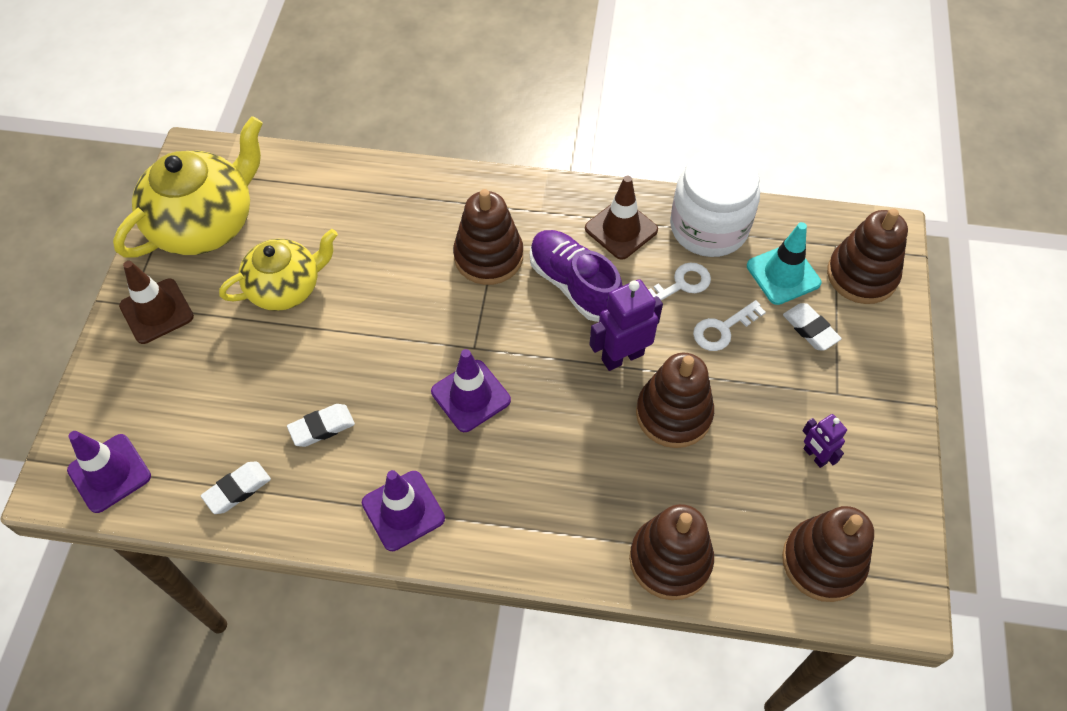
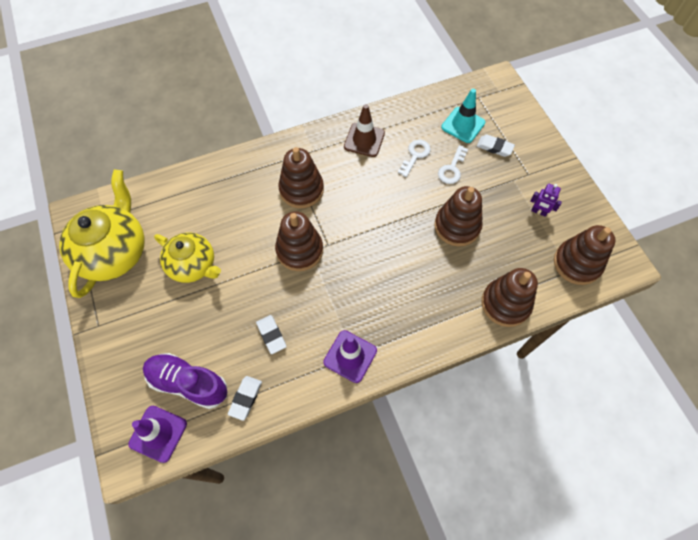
camera: 30 degrees left, 5 degrees up
brown traffic cone [119,261,194,344] -> none
yellow teapot [219,229,338,311] -> yellow teapot turned 90 degrees clockwise [154,232,221,283]
white eraser [287,404,355,447] -> white eraser turned 60 degrees counterclockwise [256,315,287,354]
purple traffic cone [431,349,511,432] -> none
purple shoe [530,230,623,322] -> purple shoe moved to [143,353,227,409]
purple robot [589,279,663,371] -> none
white jar [670,148,760,257] -> none
brown stacking toy [827,209,908,304] -> brown stacking toy moved to [275,211,323,271]

